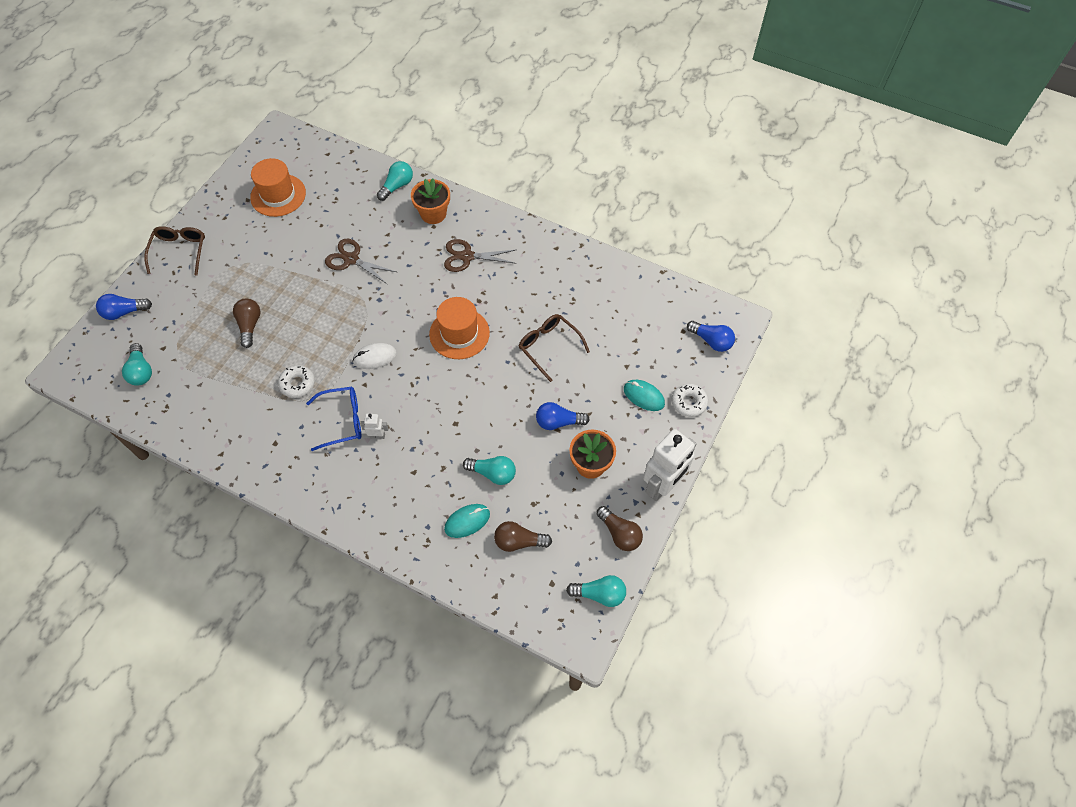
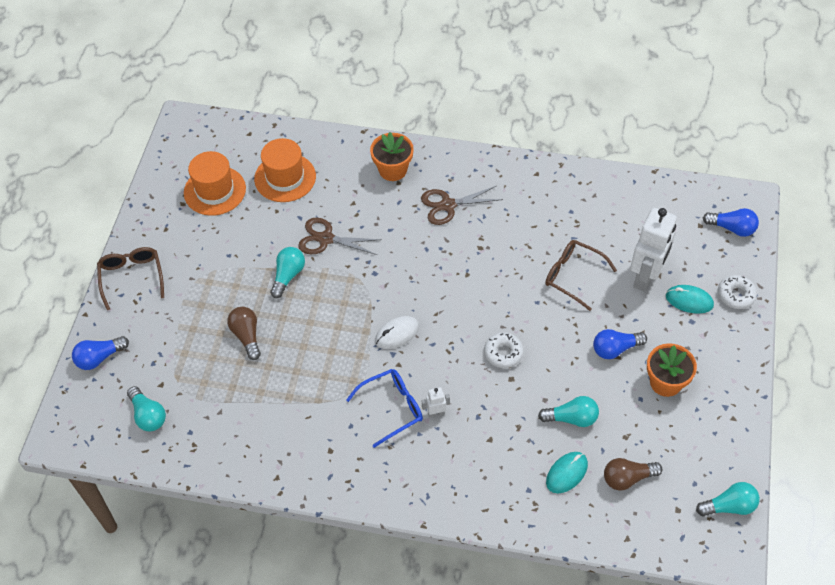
camera: 15 degrees left, 5 degrees down
white donut [278,365,315,398] -> white donut moved to [484,332,524,368]
turquoise light bulb [377,161,413,201] -> turquoise light bulb moved to [270,247,305,298]
orange hat [429,297,490,359] -> orange hat moved to [254,138,316,202]
brown light bulb [596,506,643,551] -> none
white robot [643,429,697,501] -> white robot moved to [630,208,677,292]

